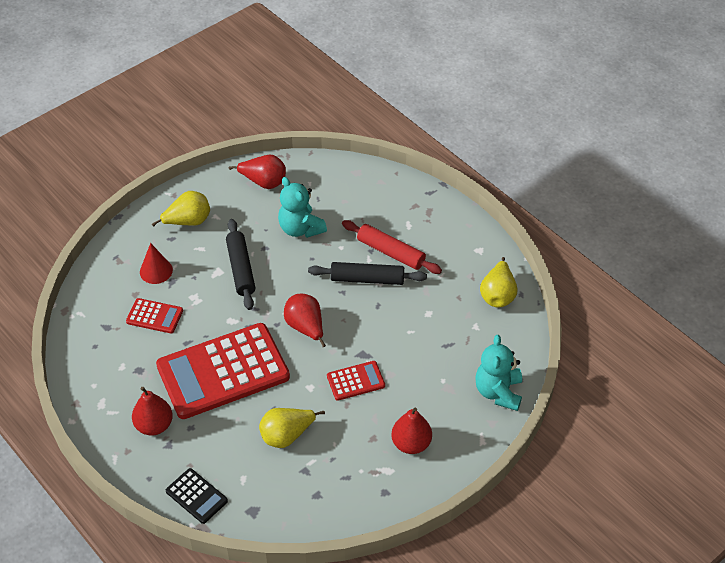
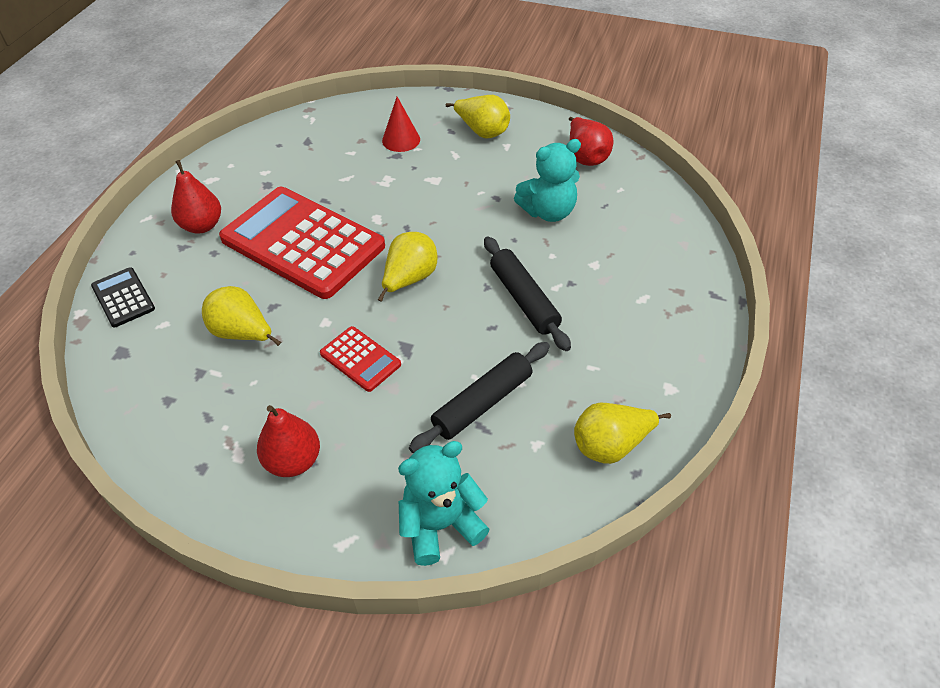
camera: 60 degrees right, 0 degrees up
red calculator [126,298,183,334] -> none
black calculator [166,468,228,524] -> black calculator turned 135 degrees clockwise [91,267,155,327]
black rolling pin [226,219,255,310] -> black rolling pin moved to [409,342,550,453]
turquoise teddy bear [278,177,327,238] -> turquoise teddy bear turned 135 degrees counterclockwise [514,139,581,222]
red pear [284,294,326,347] -> yellow pear [378,232,437,302]
red rolling pin [342,220,442,274] -> none

